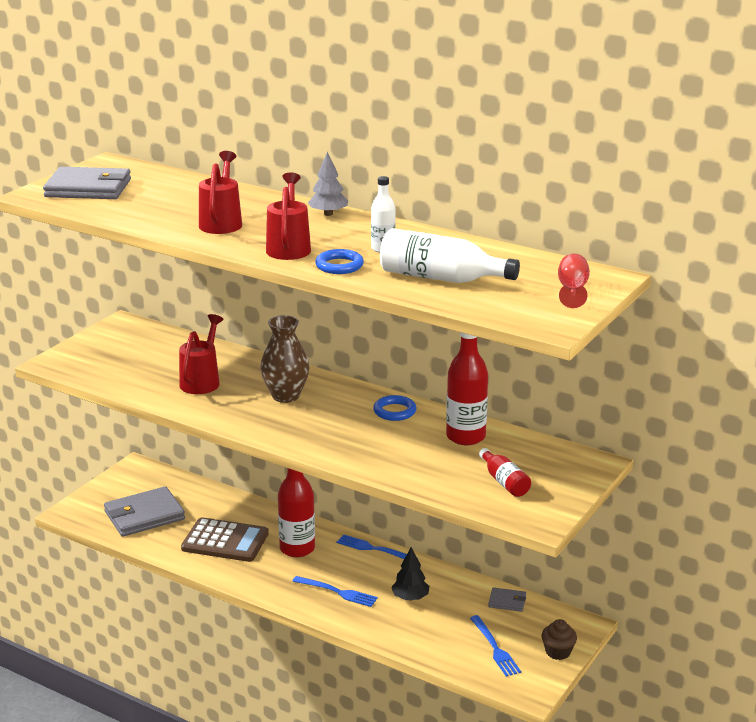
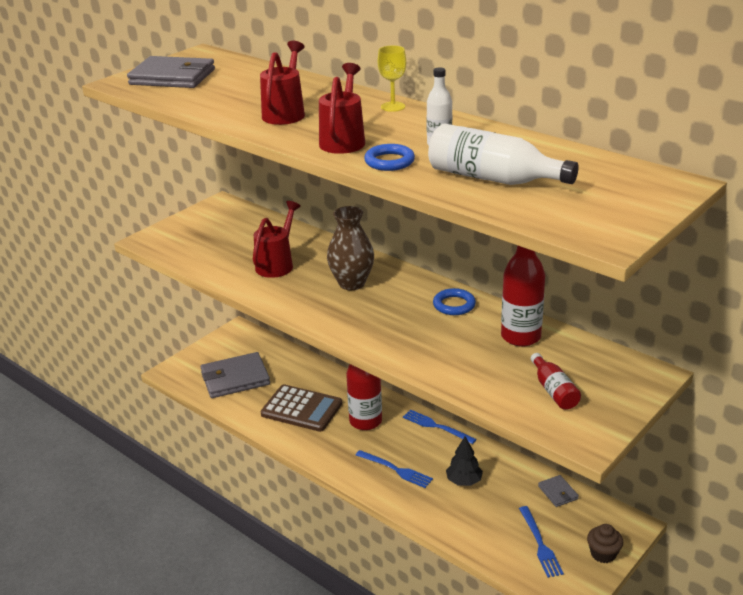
camera: 10 degrees right, 5 degrees up
grey tree [308,152,348,216] -> yellow goblet [378,46,406,112]
grey wallet [488,587,526,612] -> grey wallet turned 45 degrees clockwise [538,475,579,507]
red goblet [558,254,590,308] -> none

